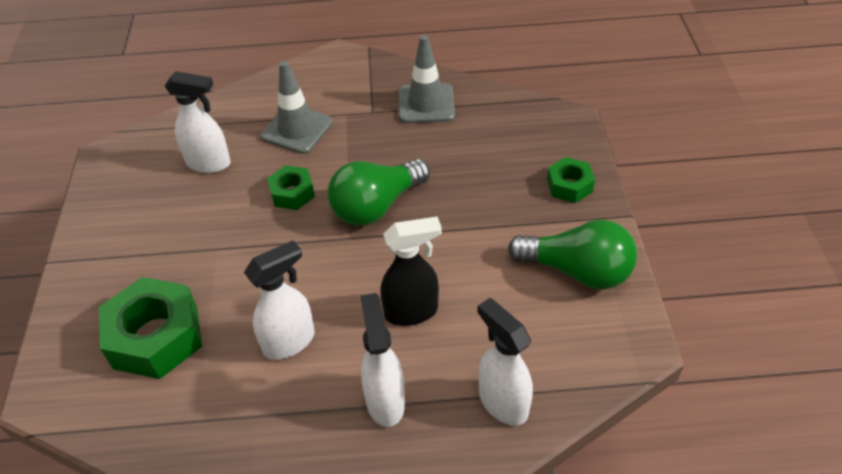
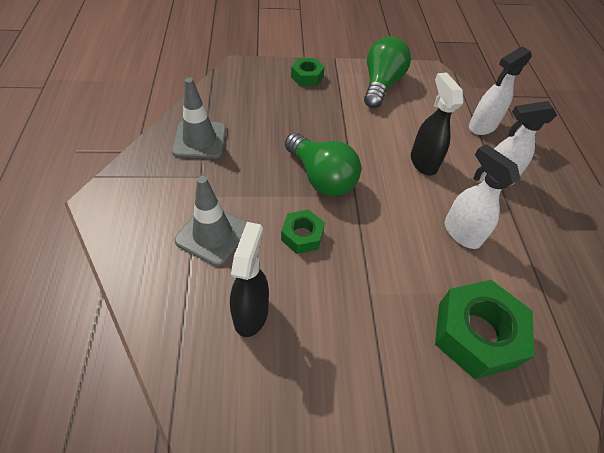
camera: 95 degrees left, 5 degrees up
white spray bottle [165,71,231,173] -> black spray bottle [230,222,269,337]

